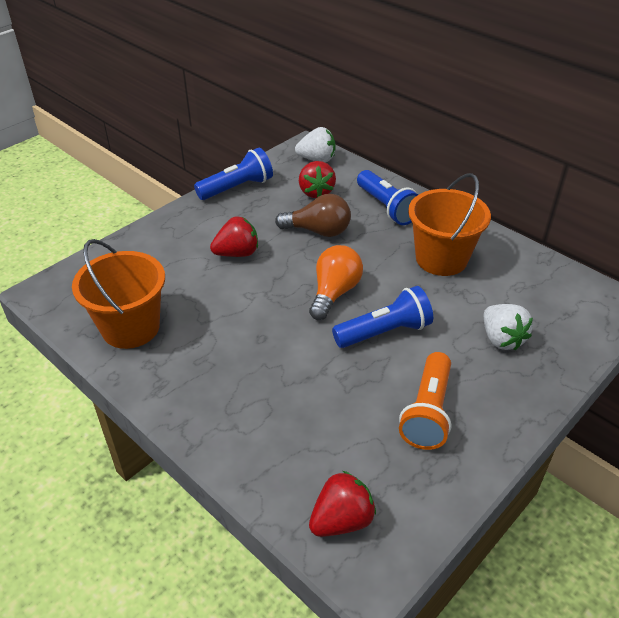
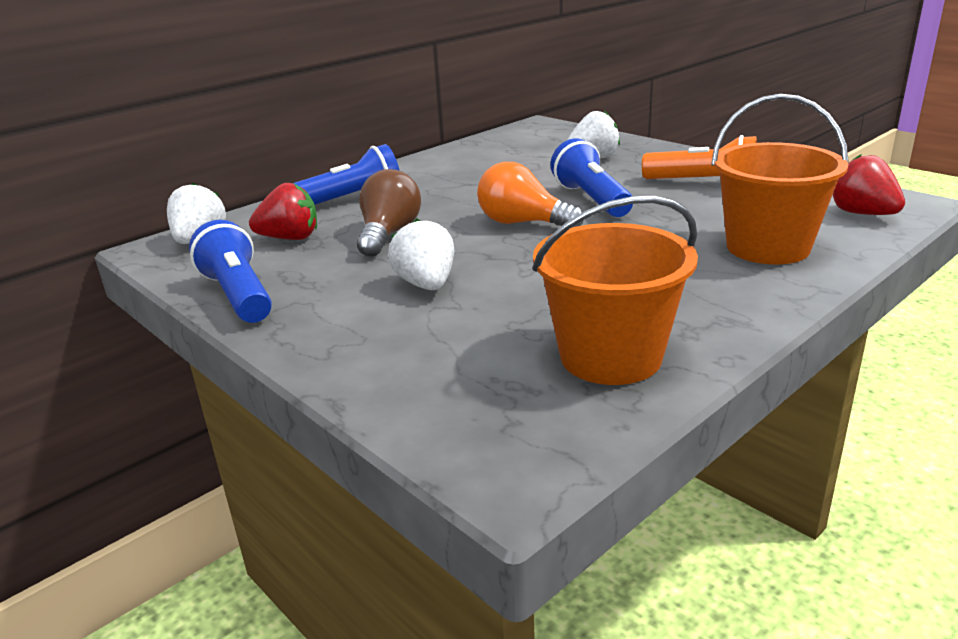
camera: 85 degrees left, 15 degrees down
red strawberry [210,216,258,257] -> white strawberry [388,219,454,290]
orange bucket [408,173,491,276] -> orange bucket moved to [711,94,849,265]

